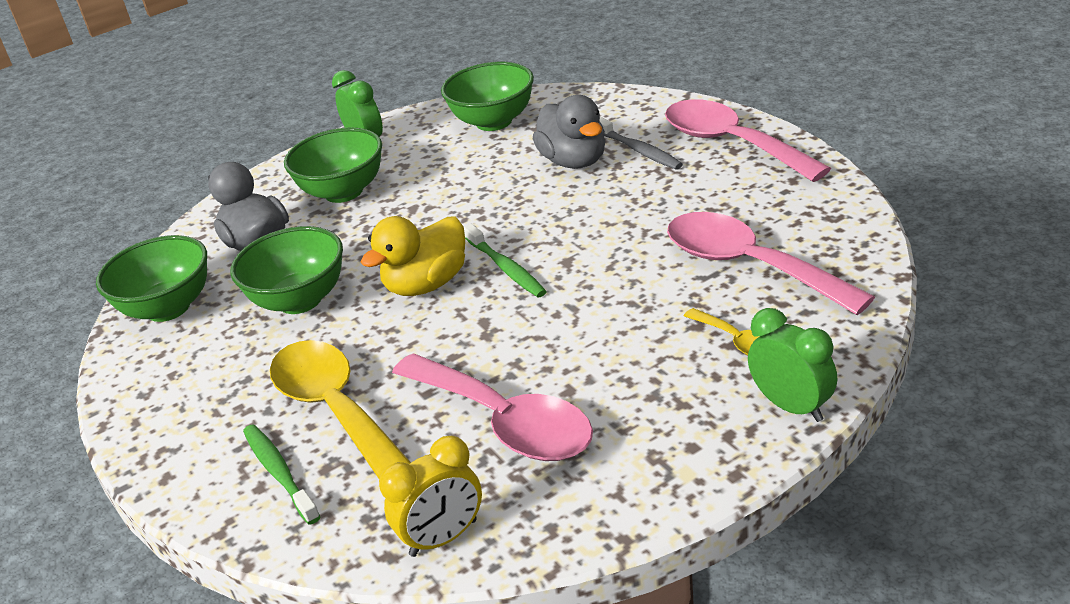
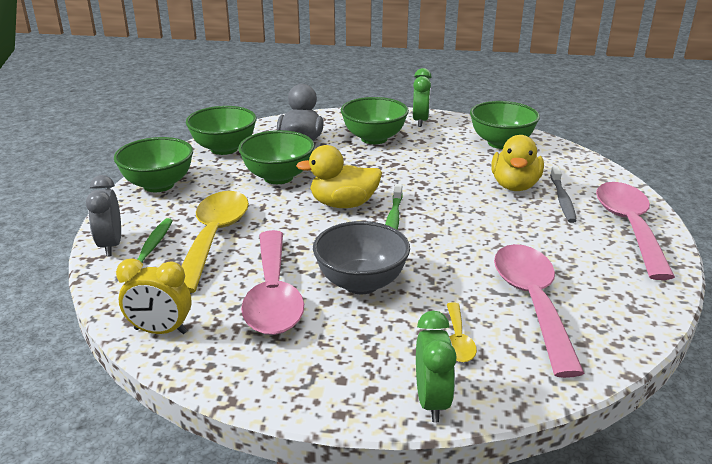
camera: 35 degrees right, 5 degrees down
grey duck [533,95,605,169] -> yellow duck [491,135,544,191]
none -> grey clock [86,175,121,256]
none -> green bowl [114,137,193,192]
none -> grey bowl [313,221,410,294]

